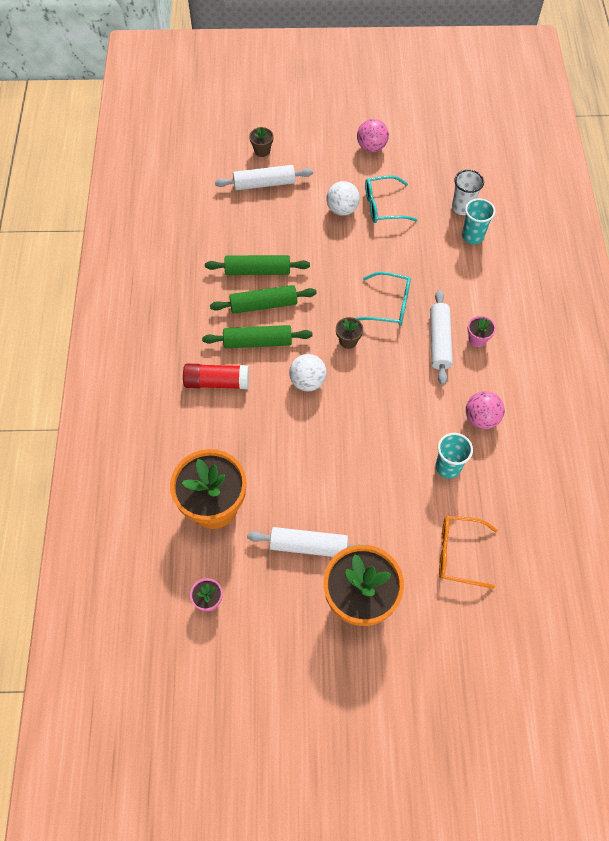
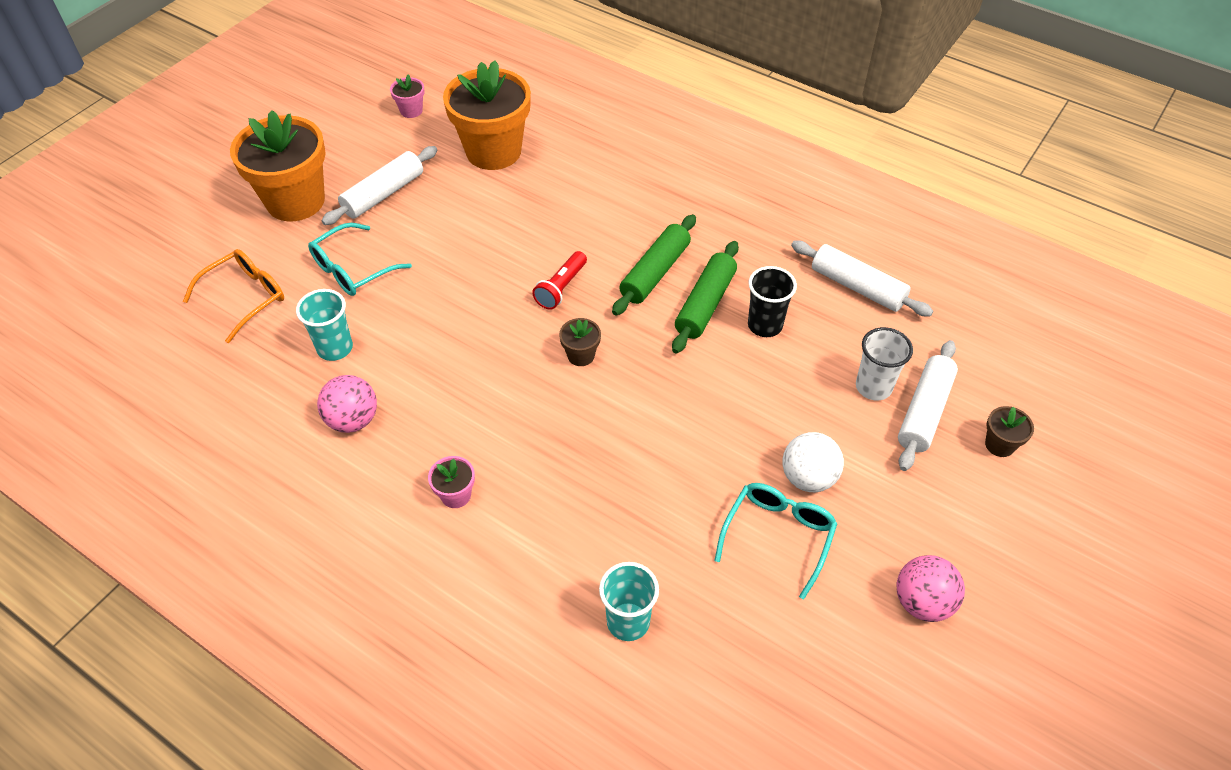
camera: 125 degrees right, 10 degrees down
red glue stick [183,364,249,389] -> none
green rolling pin [205,255,310,275] -> black cup [748,266,797,337]
white ball [289,354,327,391] -> red flashlight [532,251,587,310]
turquoise glasses [355,272,411,326] -> turquoise glasses moved to [308,223,412,296]
white rolling pin [430,290,452,385] -> white rolling pin moved to [791,241,933,317]
white cup [452,170,484,215] -> white cup moved to [856,327,913,400]

